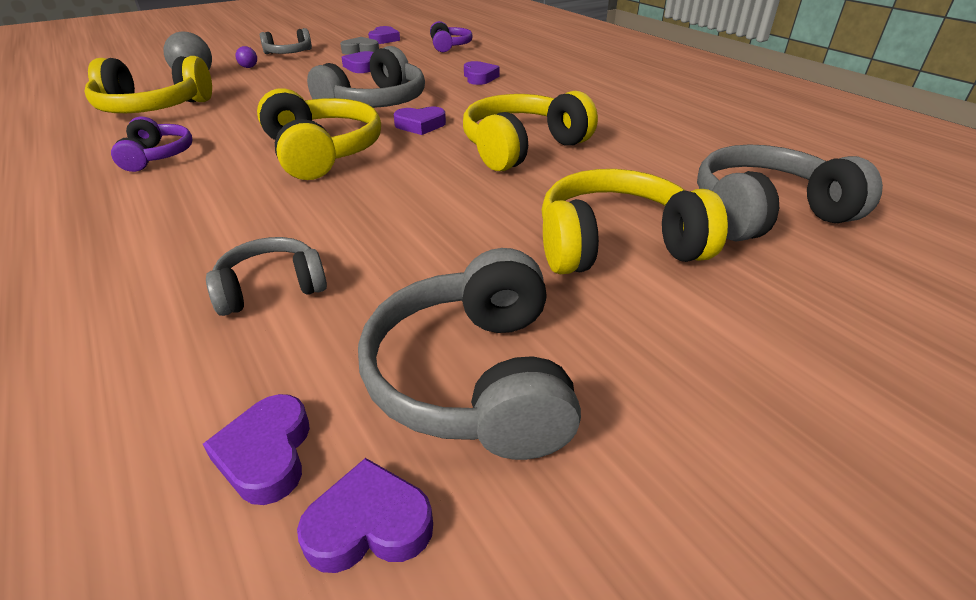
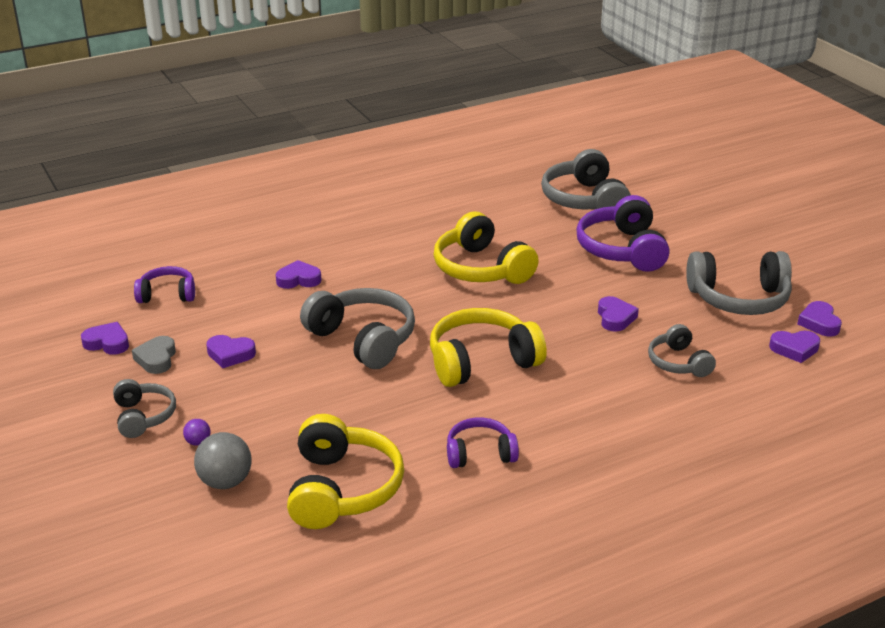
camera: 85 degrees left, 5 degrees down
purple heart [393,107,446,135] -> purple heart moved to [598,296,639,332]
yellow headphones [541,169,728,274] -> purple headphones [576,195,670,272]

